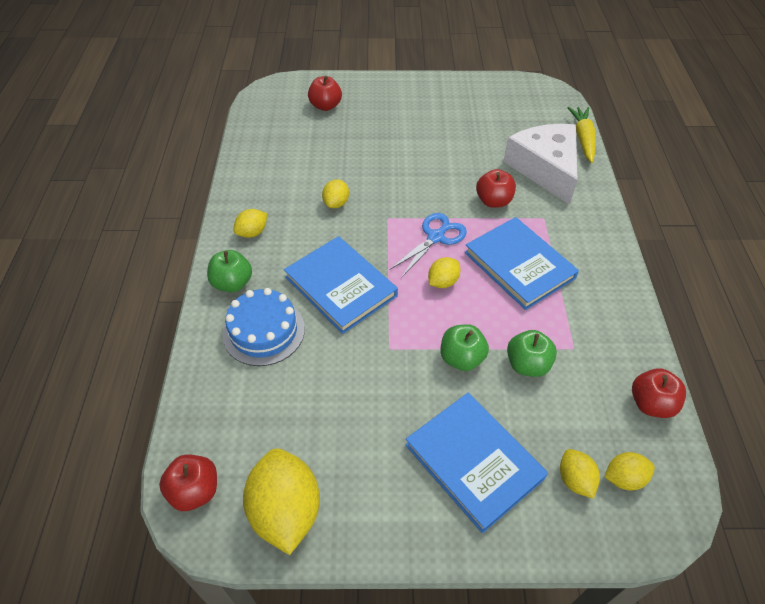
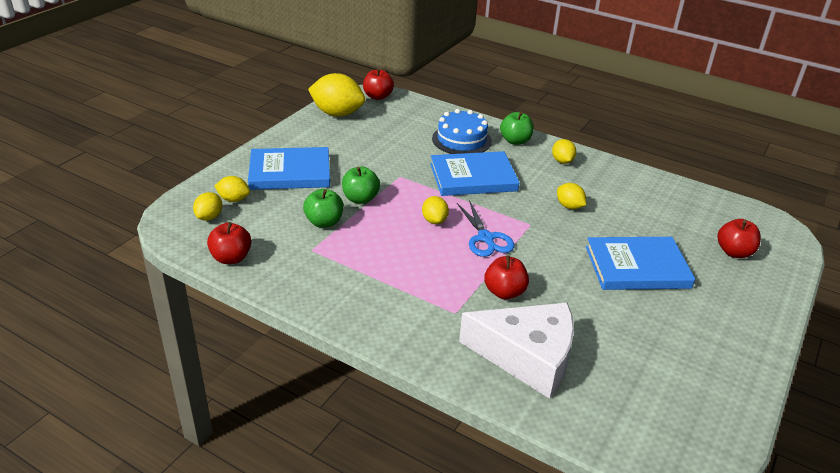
camera: 120 degrees right, 15 degrees down
blue book [464,217,579,310] -> blue book moved to [586,237,695,290]
yellow carrot [567,107,596,163] -> none

